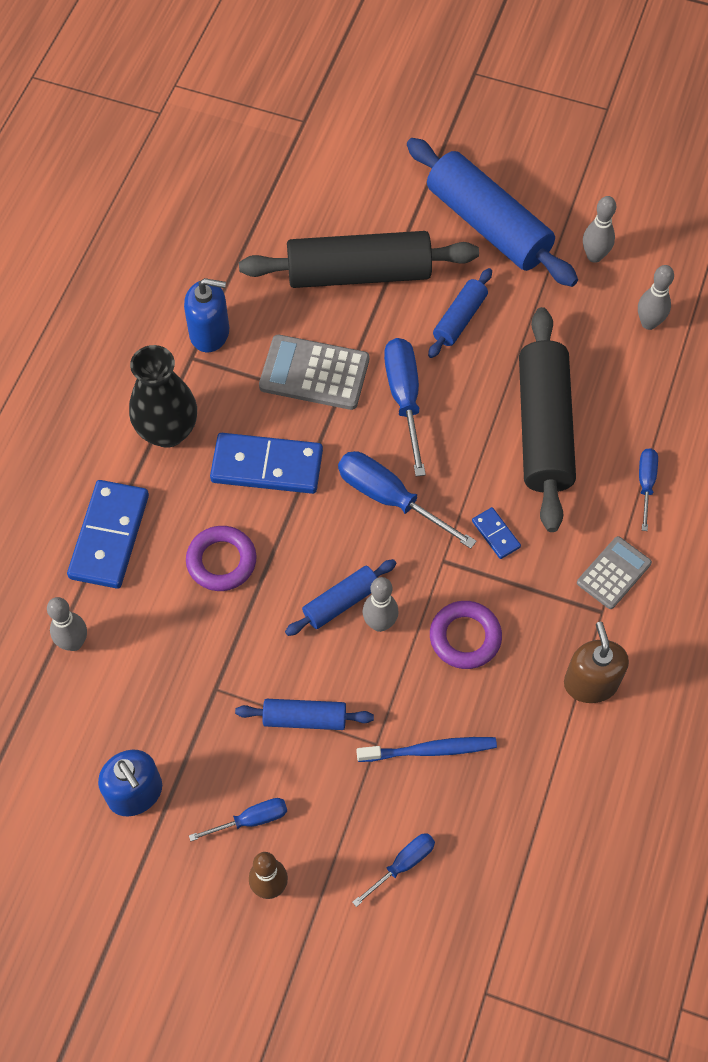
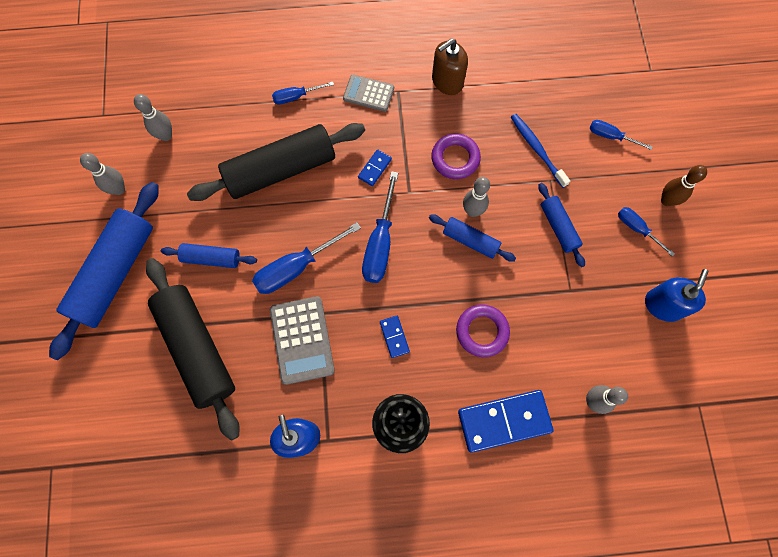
camera: 115 degrees left, 10 degrees up
blue domino [210,433,323,494] -> blue domino [380,316,410,358], size x0.47

